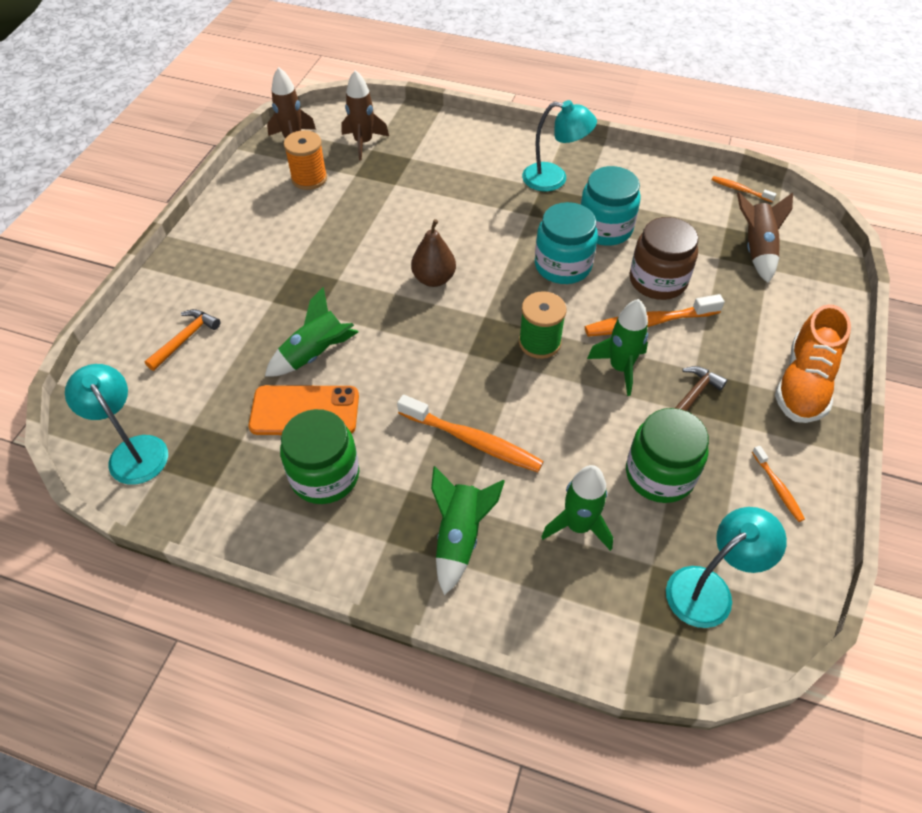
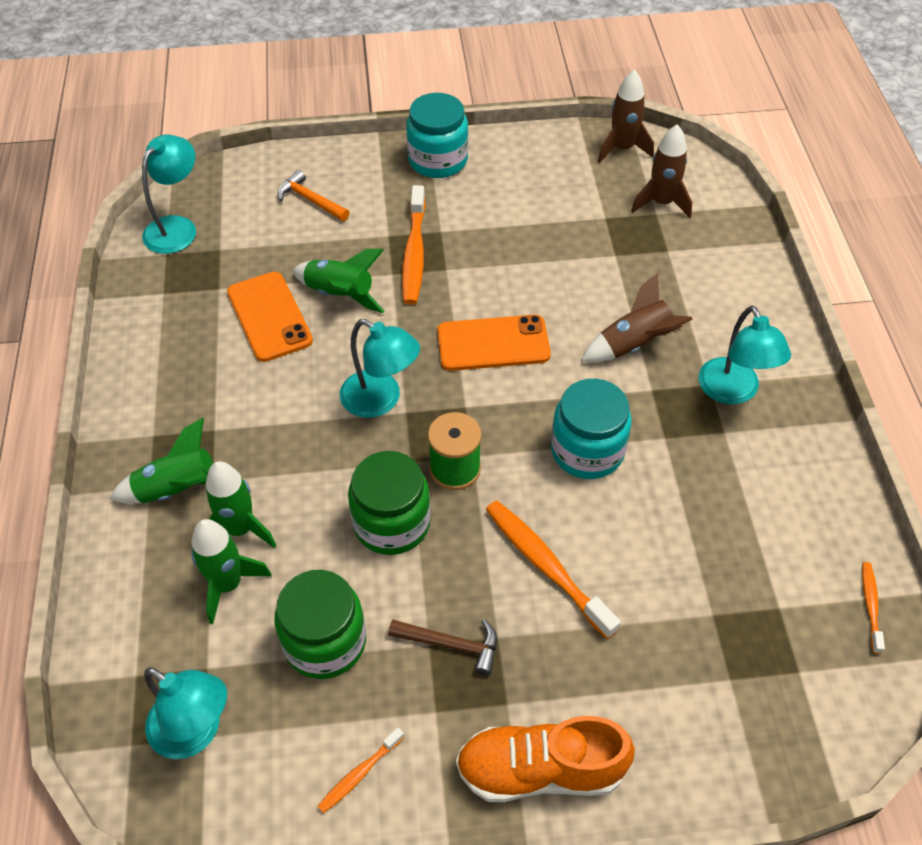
camera: 65 degrees right, 0 degrees up
orange hammer [144,309,220,371] -> orange hammer turned 150 degrees counterclockwise [278,170,349,221]
green jar [280,409,359,504] -> green jar moved to [348,451,431,555]
orange spool [284,130,327,190] -> none
orange toothbrush [397,395,544,472] -> orange toothbrush moved to [402,185,426,305]
brown pear [411,219,456,287] -> orange phone [437,315,551,371]
turquoise jar [580,166,641,246] -> turquoise jar moved to [406,93,468,178]
green rocket [587,299,648,396] -> green rocket moved to [206,461,276,548]
brown jar [630,217,698,300] -> none
brown rocket [737,192,793,283] -> brown rocket moved to [581,273,693,363]
none -> turquoise lamp [340,319,420,418]

